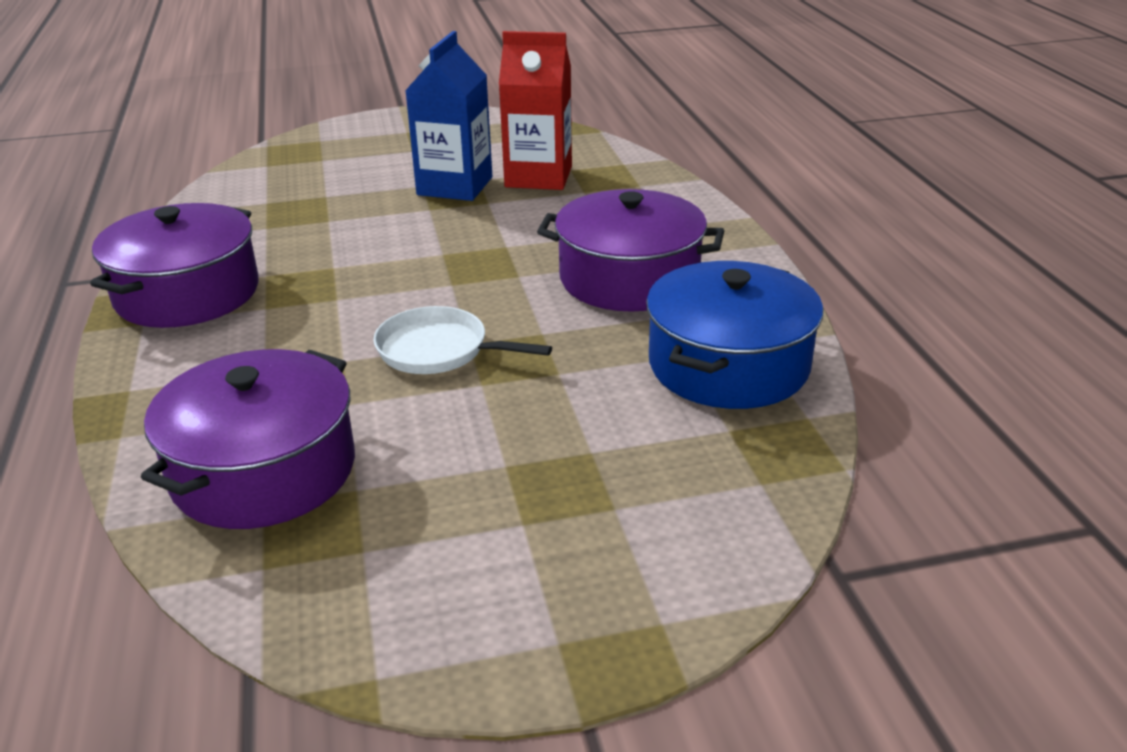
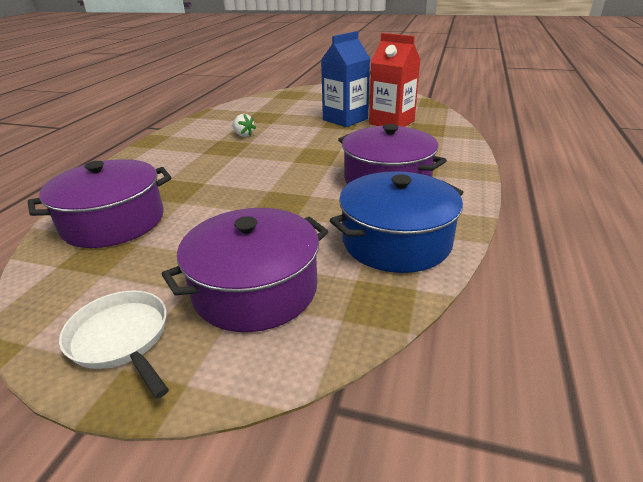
camera: 30 degrees right, 0 degrees up
purple pot [90,203,258,328] -> purple pot moved to [161,208,328,332]
white pan [373,306,552,374] -> white pan moved to [59,291,169,398]
none -> white strawberry [232,114,256,137]

